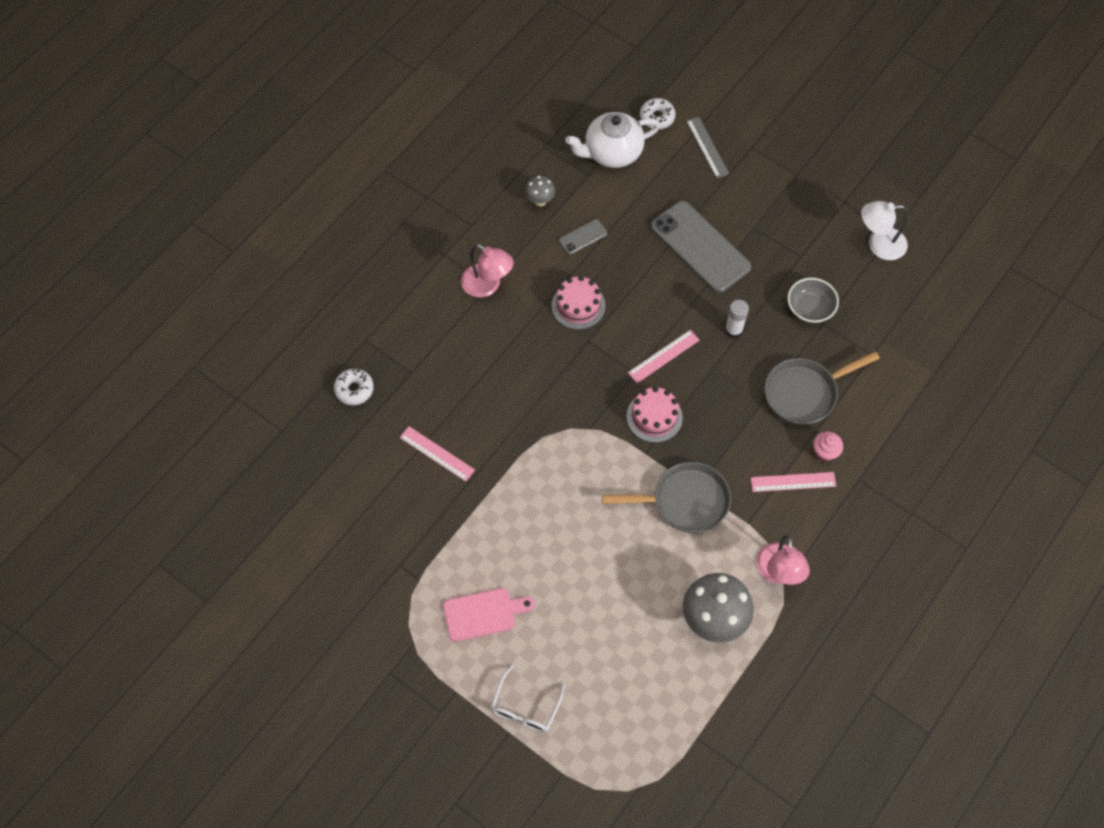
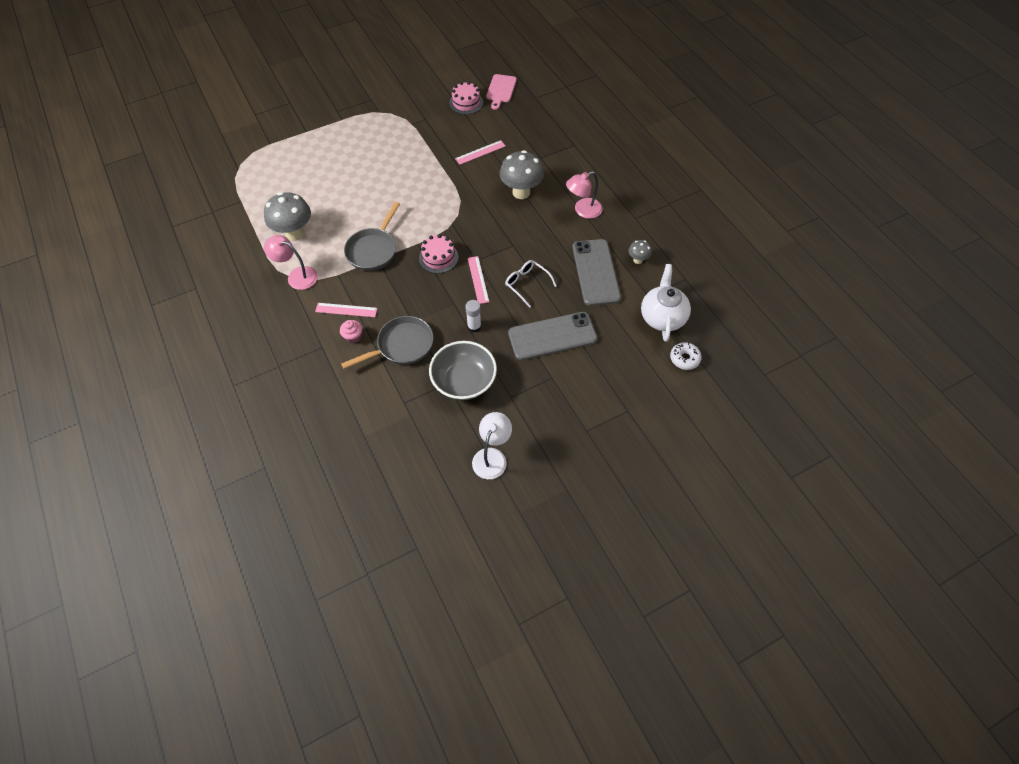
camera: 115 degrees right, 5 degrees down
white donut [334,369,374,405] -> none
pink cutting board [443,588,535,642] -> pink cutting board moved to [486,74,517,110]
white glasses [491,664,565,732] -> white glasses moved to [505,260,557,308]
pink cake [552,276,606,330] -> pink cake moved to [449,81,483,114]
grey phone [559,219,607,254] -> grey phone [572,239,621,306], size x2.23
grey ruler [686,117,729,178] -> none
pink ruler [751,472,836,492] -> pink ruler turned 75 degrees clockwise [315,303,377,317]
grey pan [764,351,880,425] -> grey pan turned 60 degrees clockwise [341,316,433,369]
grey bowl [788,278,839,323] -> grey bowl [429,341,497,400], size x1.60
none -> grey mushroom [500,150,544,199]

